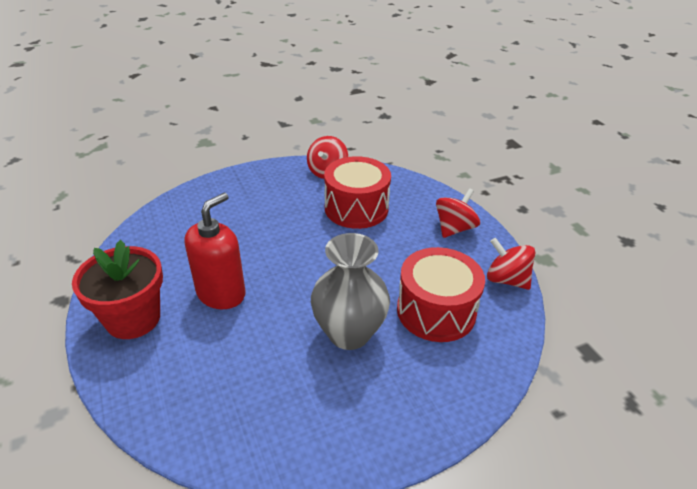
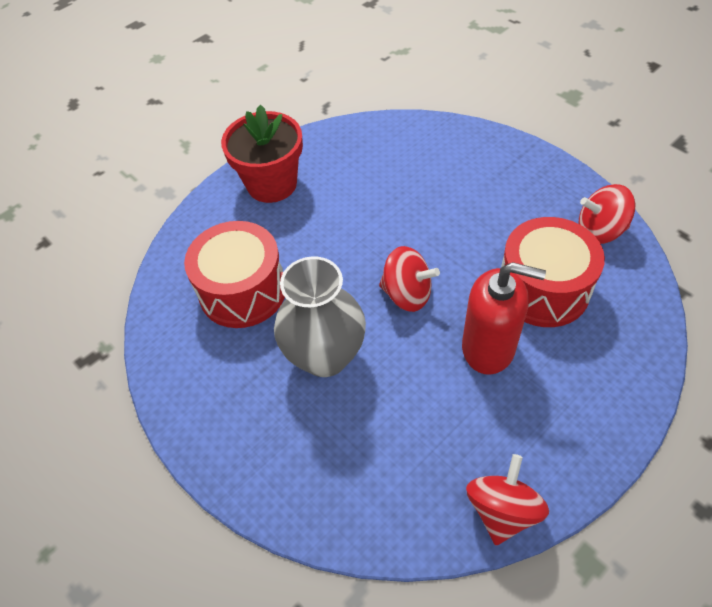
camera: 75 degrees right, 15 degrees up
red soap dispenser [185,193,246,309] -> red soap dispenser moved to [462,262,546,375]
red drum [397,247,485,342] -> red drum moved to [184,221,285,328]
red spinning top [436,188,480,238] -> red spinning top moved to [379,246,440,312]

